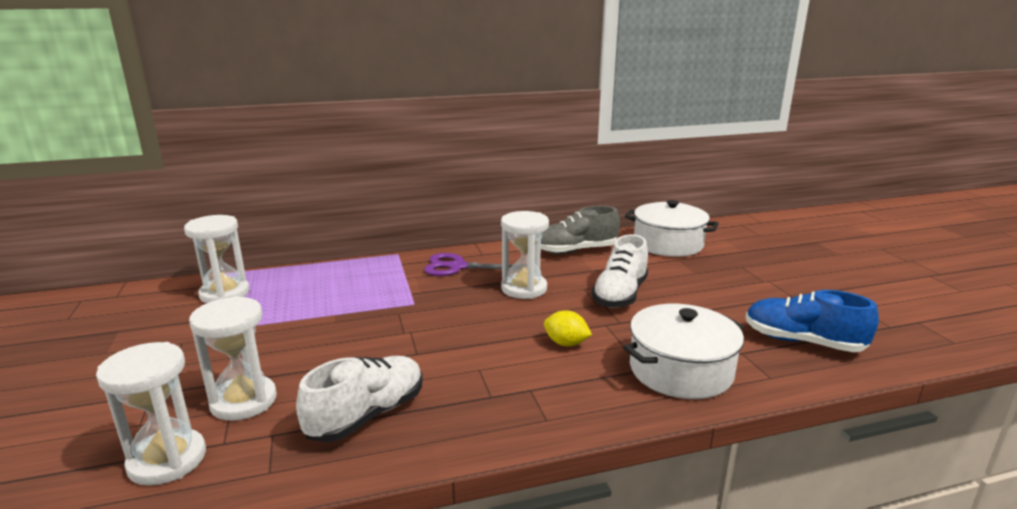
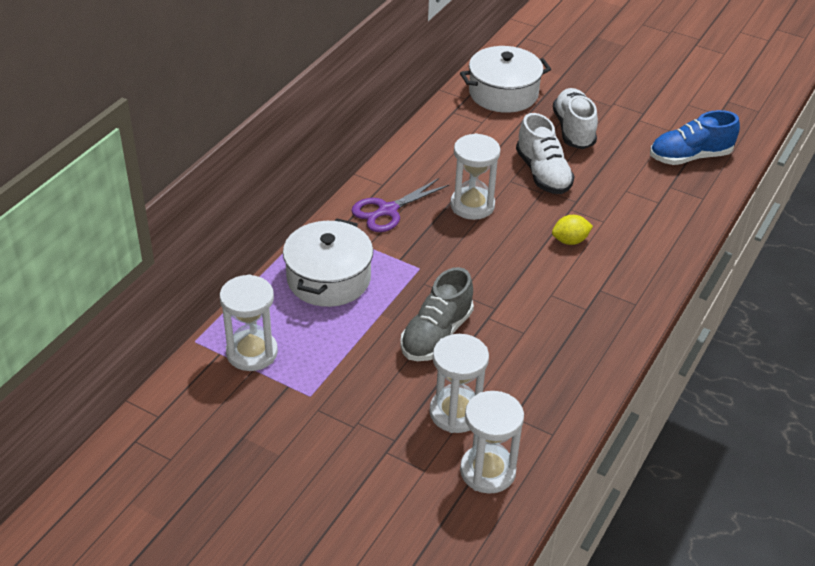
camera: 45 degrees left, 20 degrees up
white shoe [296,356,423,442] -> white shoe moved to [553,88,598,149]
grey shoe [541,206,620,254] -> grey shoe moved to [400,267,474,361]
white pot [623,304,744,399] -> white pot moved to [283,219,373,307]

